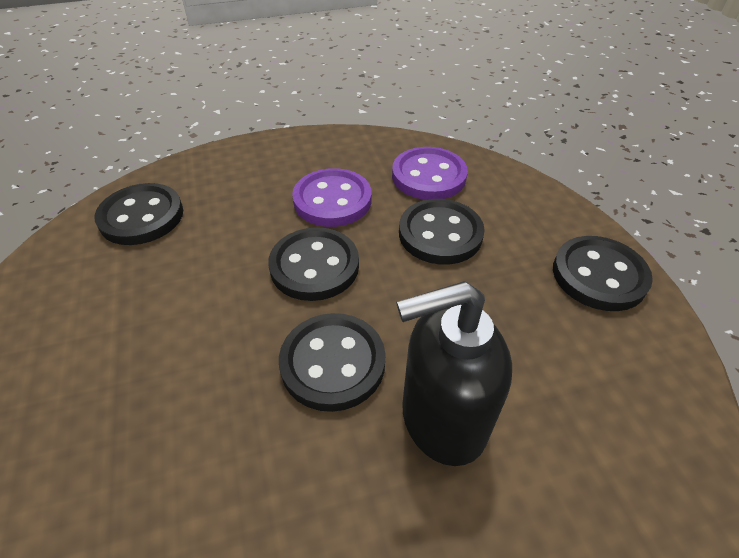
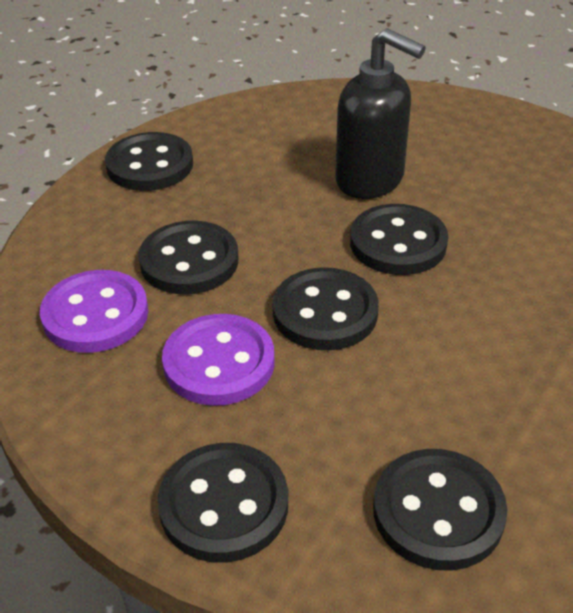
camera: 130 degrees left, 5 degrees down
none -> black button [157,443,288,563]

